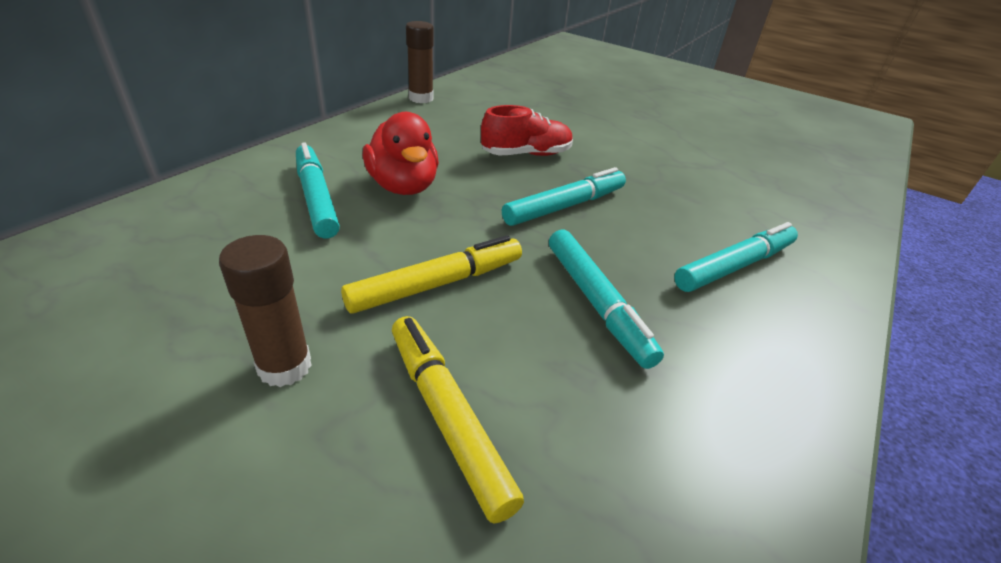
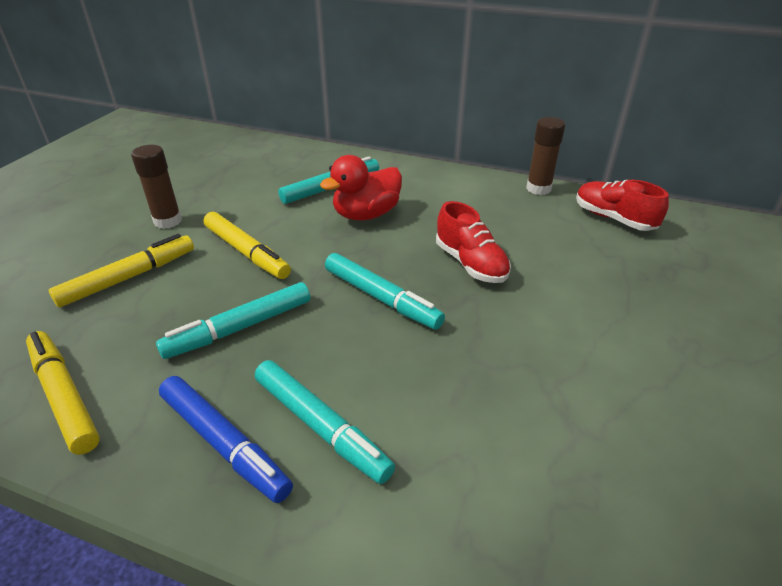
camera: 80 degrees right, 0 degrees up
none -> yellow marker [26,331,100,455]
none -> blue marker [159,376,293,503]
none -> red shoe [576,180,669,231]

